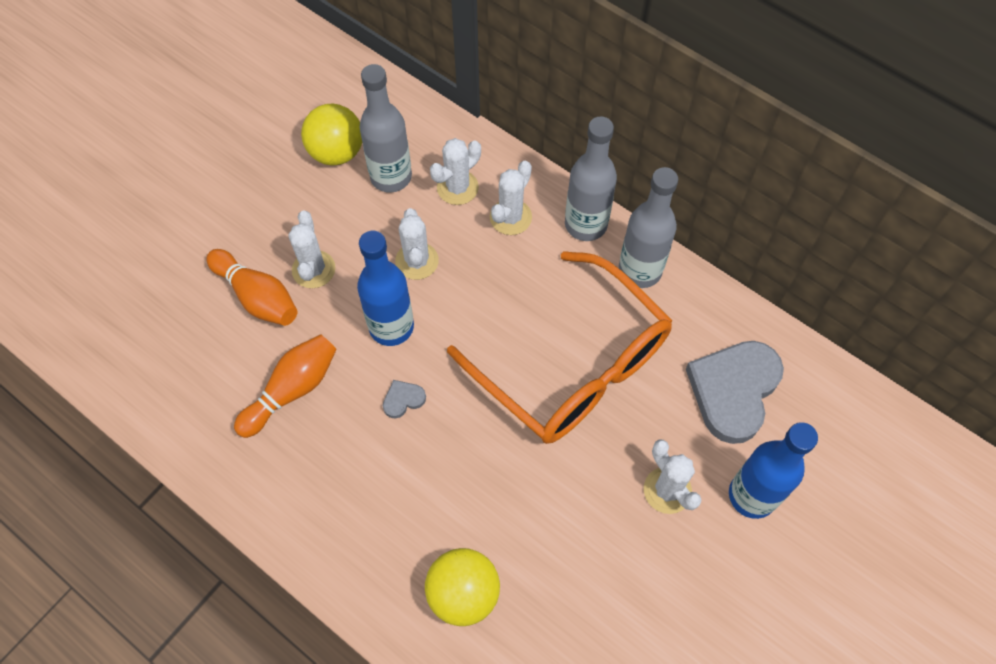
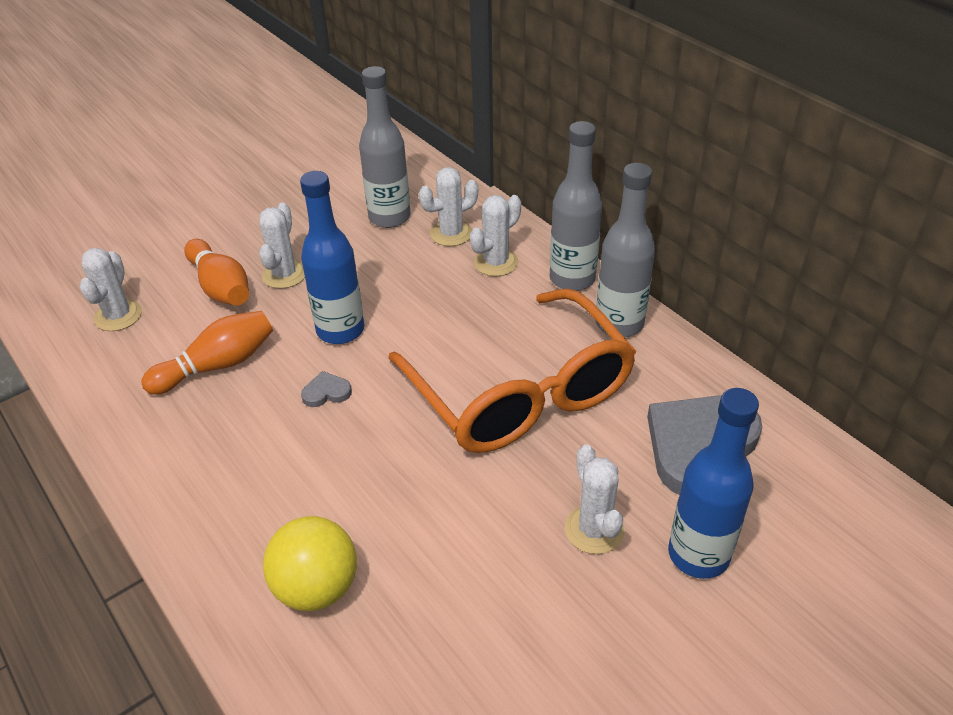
camera: 15 degrees right, 20 degrees down
yellow ball [301,103,362,165] -> none
white cactus [395,208,439,280] -> white cactus moved to [79,248,142,331]

